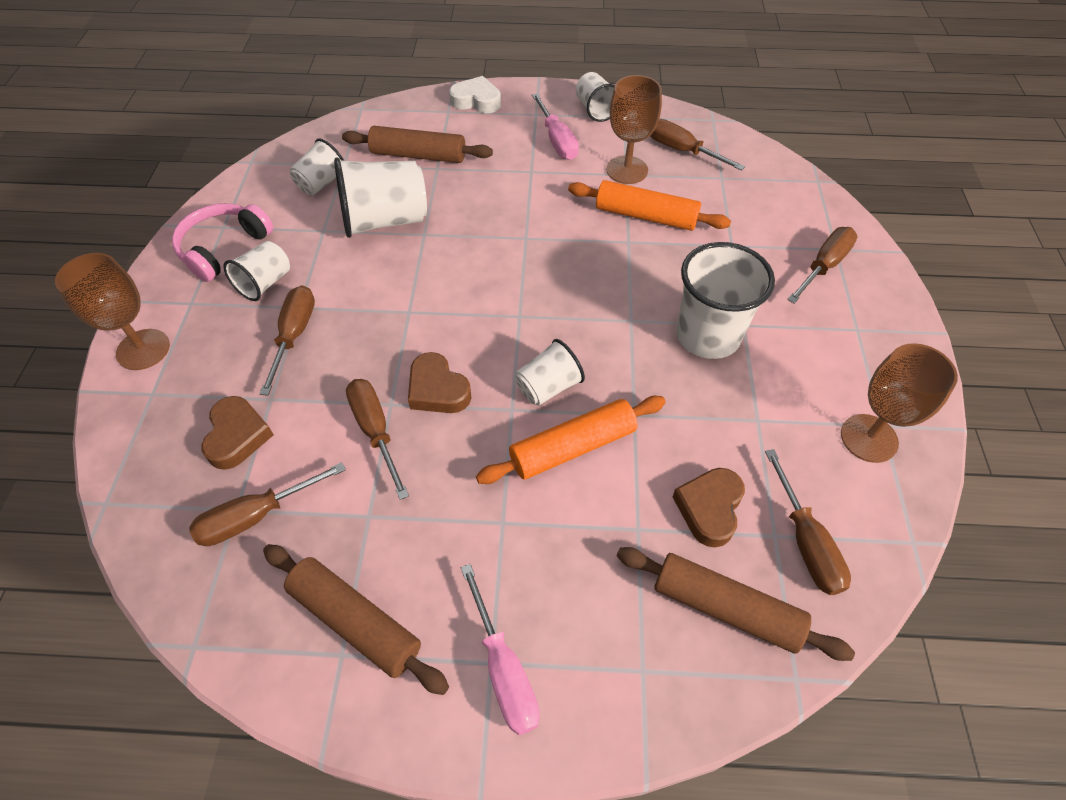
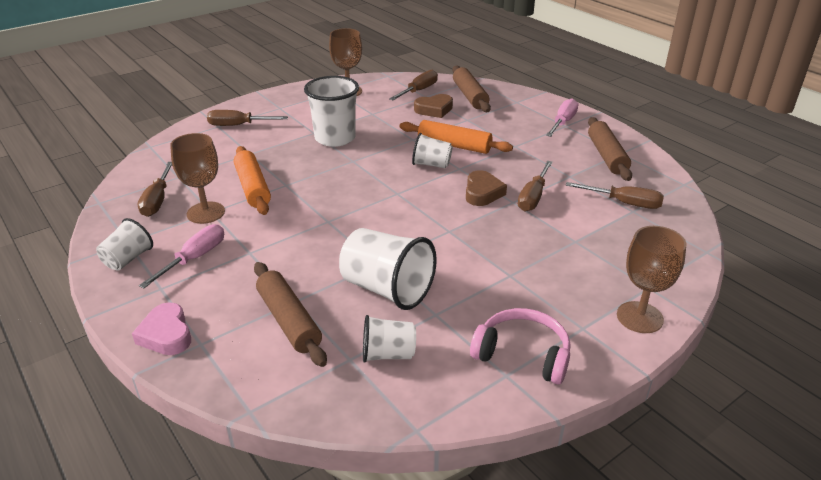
camera: 130 degrees left, 20 degrees down
pink headphones [172,203,273,282] -> pink headphones turned 150 degrees counterclockwise [470,308,571,385]
brown heart [202,396,274,470] -> none
white cup [223,241,290,301] -> none
brown screwdriver [260,285,315,396] -> none
white heart [449,76,501,113] -> pink heart [132,302,191,355]

